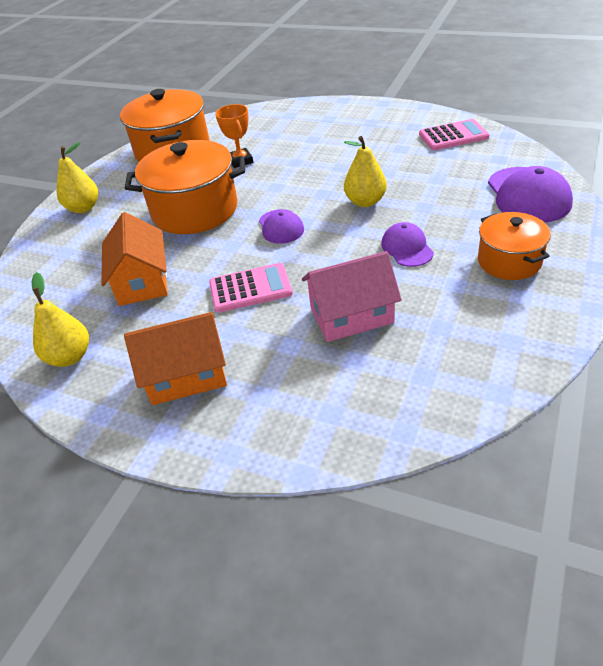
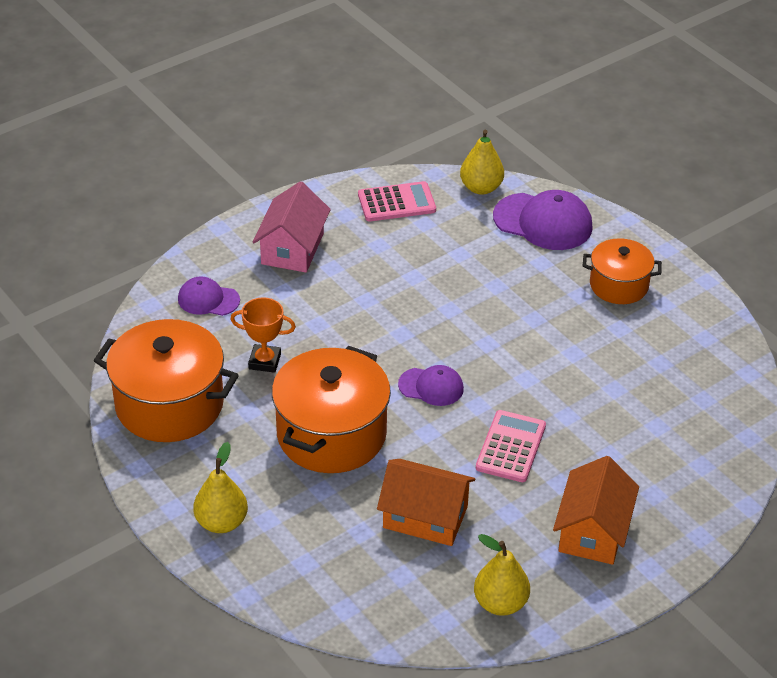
camera: 65 degrees left, 0 degrees up
pink house [302,251,402,342] -> pink house moved to [253,181,331,273]
yellow pear [344,136,387,207] -> yellow pear moved to [460,130,504,195]
purple cap [381,222,434,267] -> purple cap moved to [178,276,240,316]
pink calculator [419,119,490,150] -> pink calculator turned 60 degrees clockwise [358,181,436,221]

